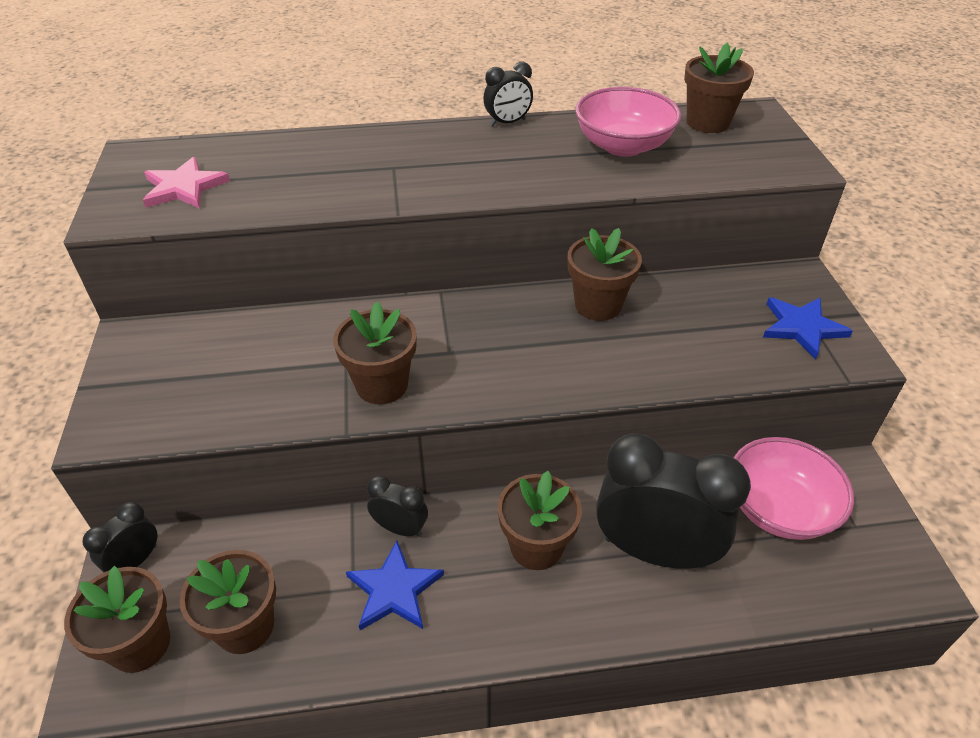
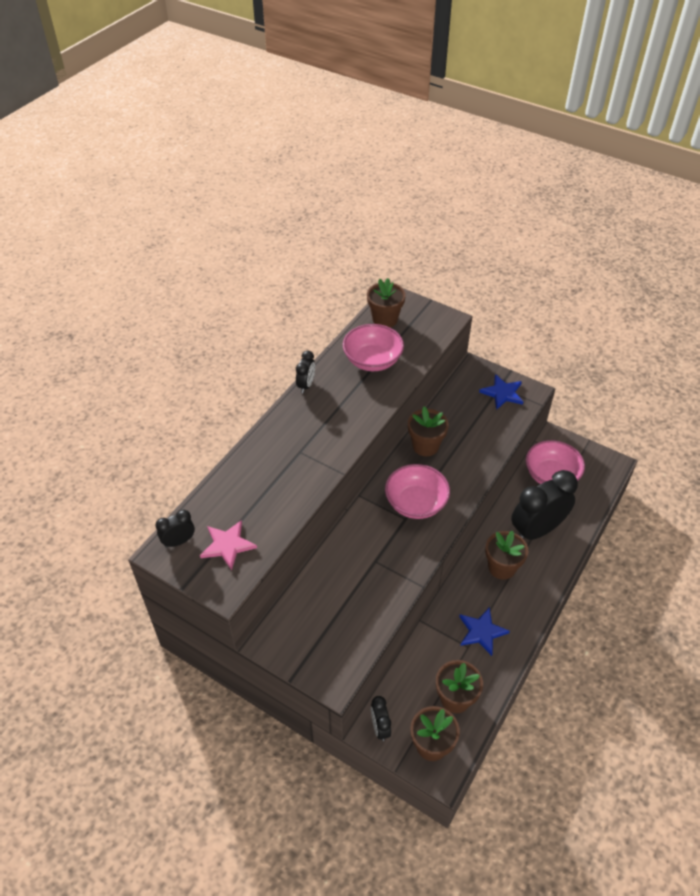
camera: 50 degrees left, 5 degrees up
brown flower pot [333,302,417,404] -> none
black clock [367,475,428,537] -> black clock moved to [156,510,195,548]
none -> pink bowl [385,464,450,519]

